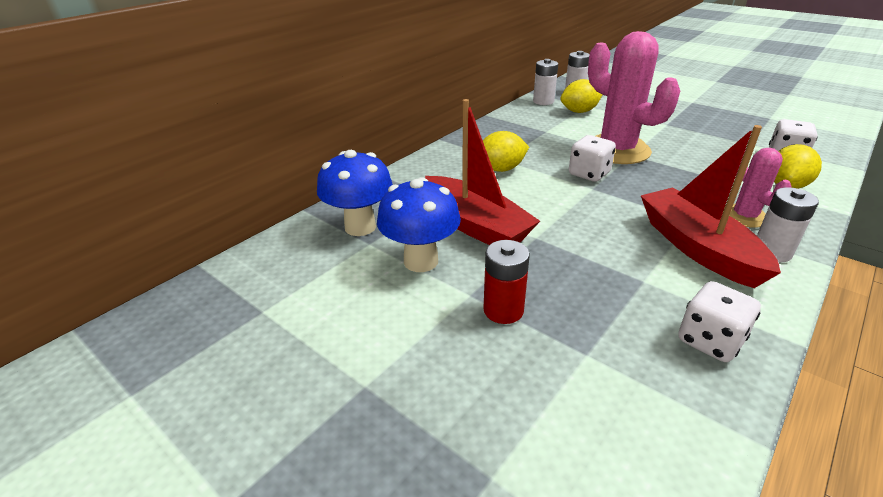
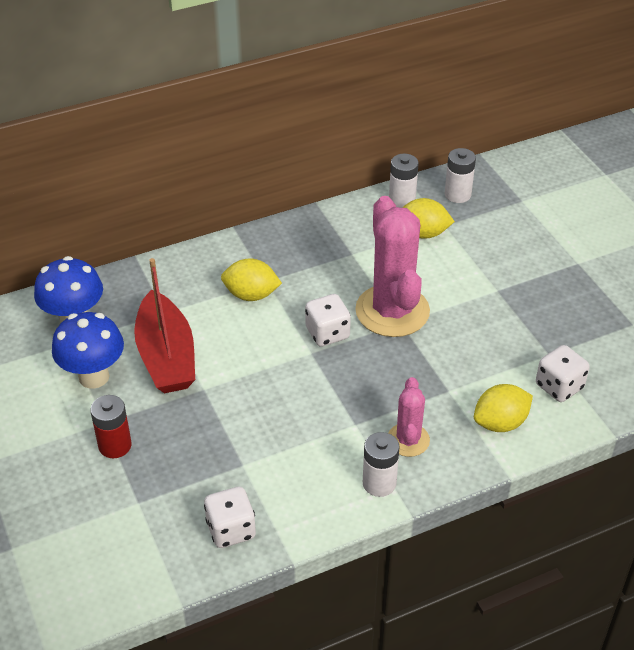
camera: 25 degrees right, 10 degrees up
red boat [641,125,781,288] -> none

